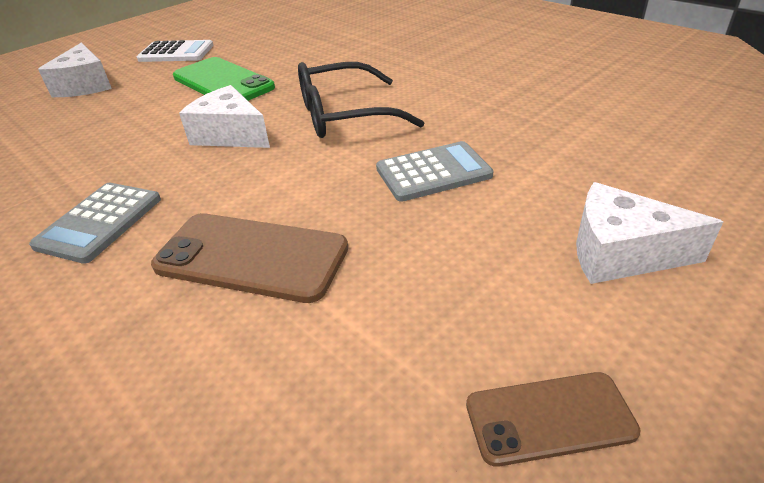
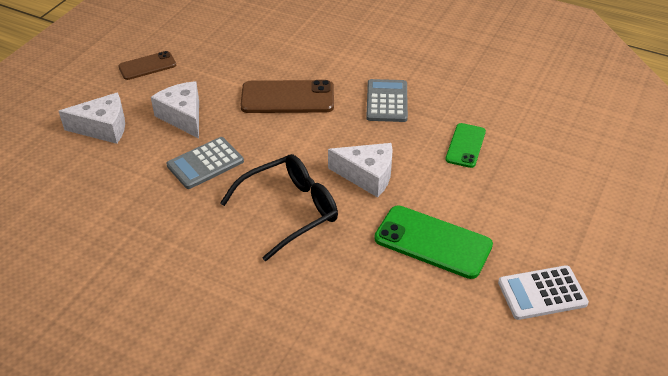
camera: 160 degrees right, 5 degrees up
white cheese [38,43,112,97] -> white cheese moved to [151,81,199,138]
none -> green phone [445,123,486,168]

